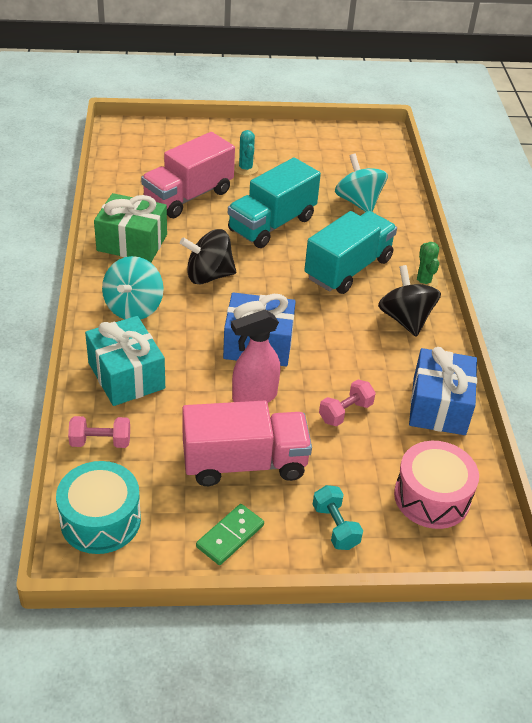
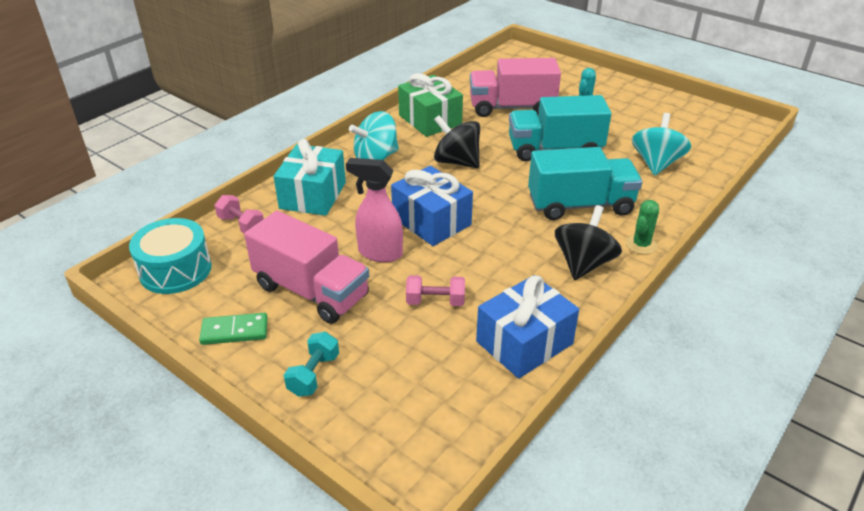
camera: 45 degrees right, 5 degrees down
pink drum [394,441,479,529] -> none

